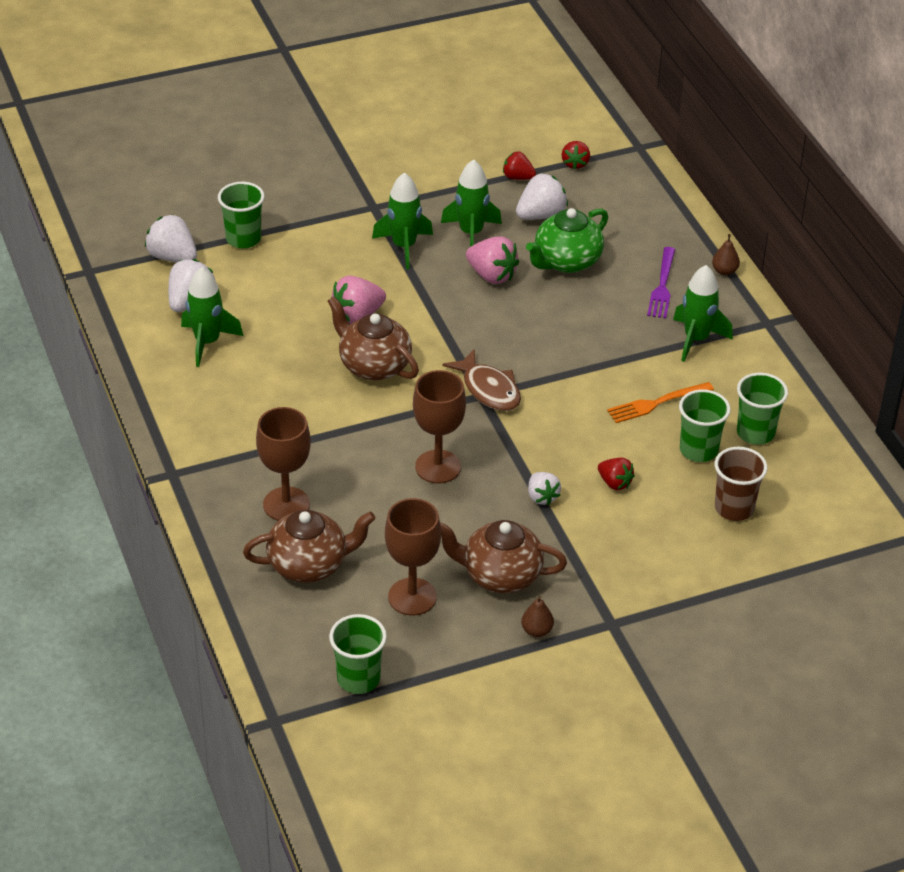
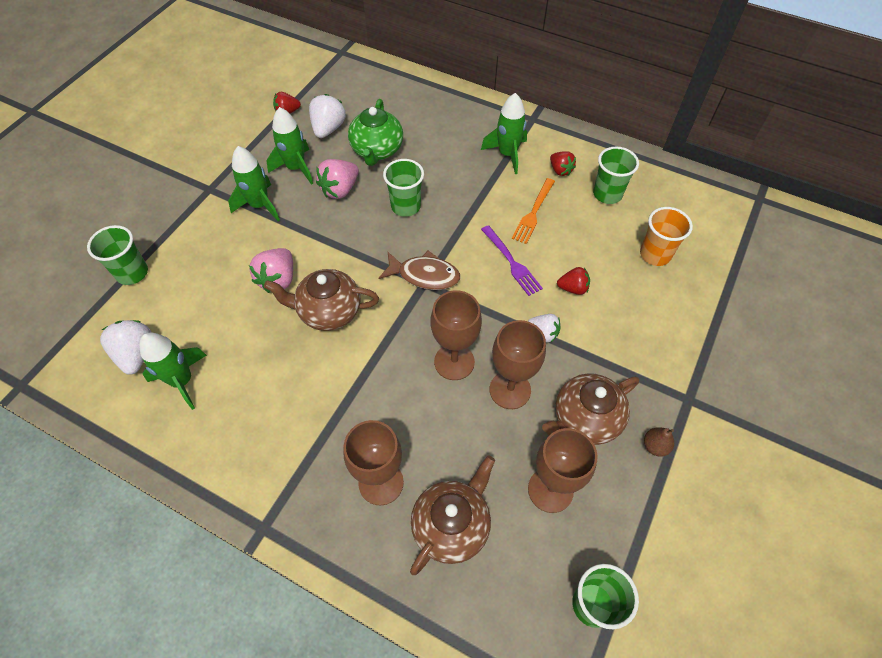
camera: 40 degrees left, 15 degrees up
white strawberry [145,214,197,262] -> none
pink strawberry [466,236,519,284] -> pink strawberry turned 135 degrees clockwise [316,159,359,199]
red strawberry [562,141,590,170] -> red strawberry moved to [550,151,576,176]
purple fork [647,247,675,318] -> purple fork moved to [481,225,543,296]
green cup [679,389,731,462] -> green cup moved to [383,159,424,217]
brown pear [712,234,740,275] -> none
brown cup [715,447,768,521] -> orange cup [640,207,693,266]
none -> brown goblet [490,320,546,409]

